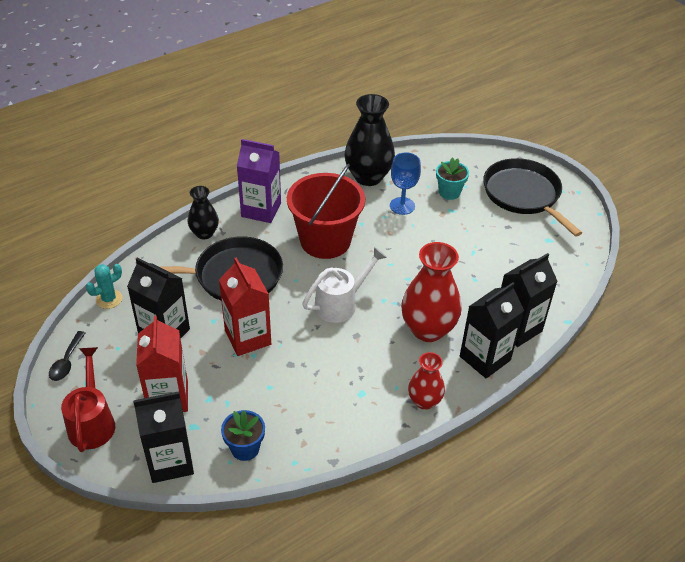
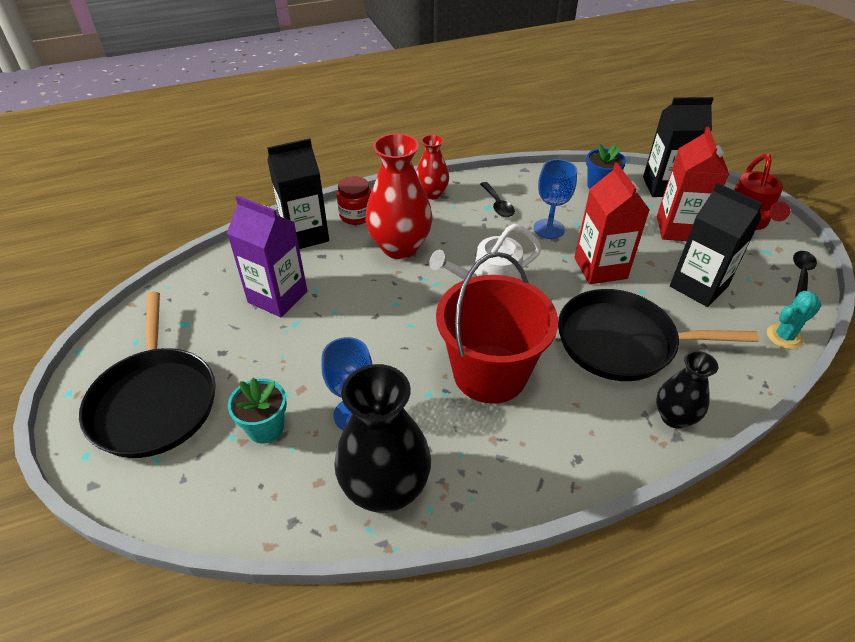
camera: 165 degrees left, 0 degrees up
purple carton [237,139,281,223] -> purple carton moved to [227,196,307,317]
black carton [460,282,524,379] -> red jar [337,176,371,225]
none -> black spoon [480,182,515,217]
none -> blue goblet [534,159,577,239]

